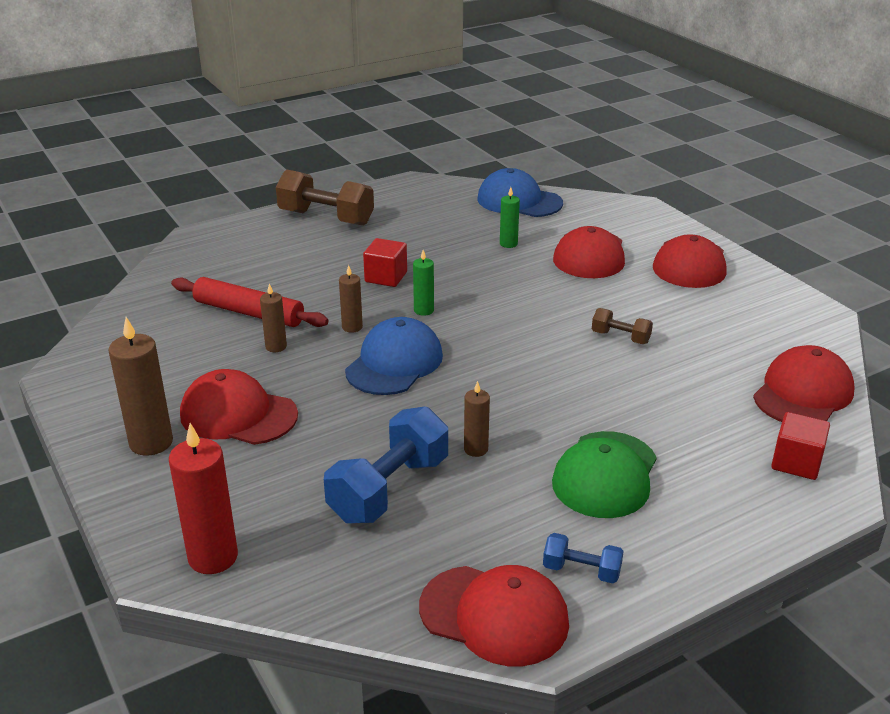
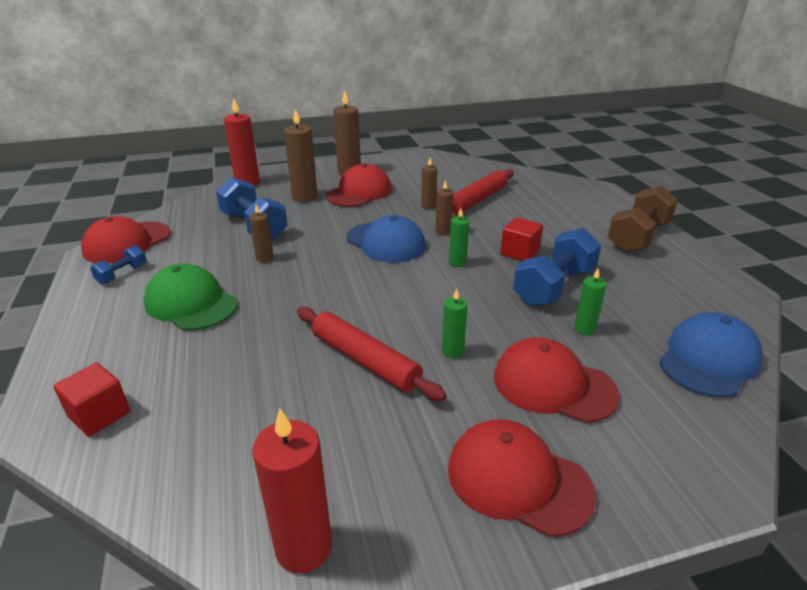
camera: 105 degrees right, 0 degrees up
brown dumbbell [592,308,653,344] -> red rolling pin [297,307,447,401]
red cap [753,345,855,422] -> none
none -> red candle [252,408,332,573]
none -> brown candle [284,109,318,202]
none -> green candle [442,289,467,358]
none -> blue dumbbell [513,228,601,306]

